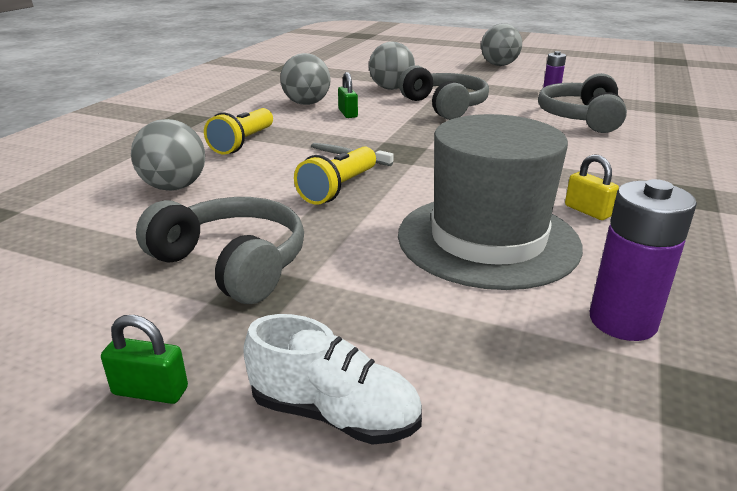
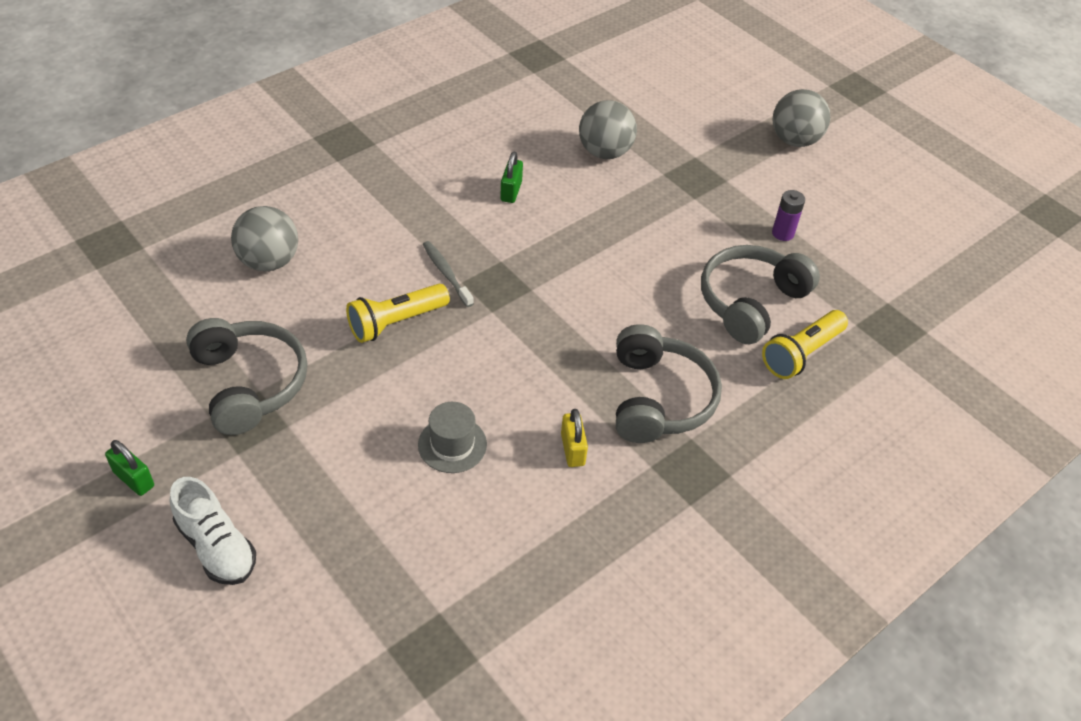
camera: 25 degrees right, 20 degrees up
yellow flashlight [204,108,273,154] -> yellow flashlight moved to [762,310,848,379]
grey ball [281,53,331,105] -> none
grey hat [398,114,583,290] -> grey hat [418,402,487,473], size x0.43
grey headphones [399,65,489,120] -> grey headphones moved to [616,324,722,443]
purple battery [590,179,697,341] -> none

